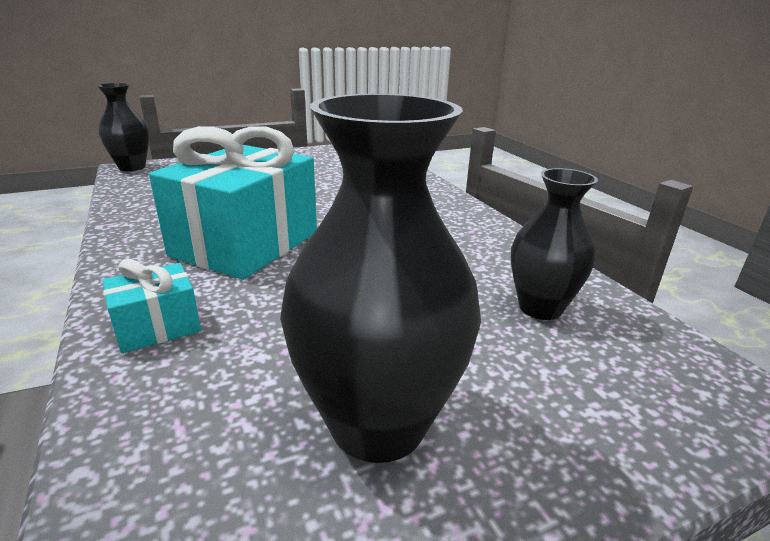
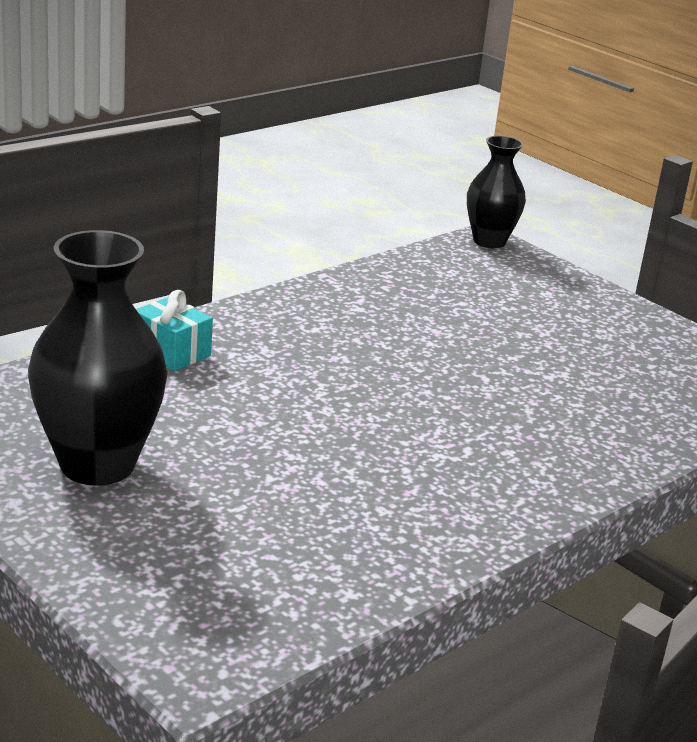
camera: 70 degrees right, 0 degrees up
turquoise gift [149,126,317,280] -> none
black vase [511,168,598,320] -> none

